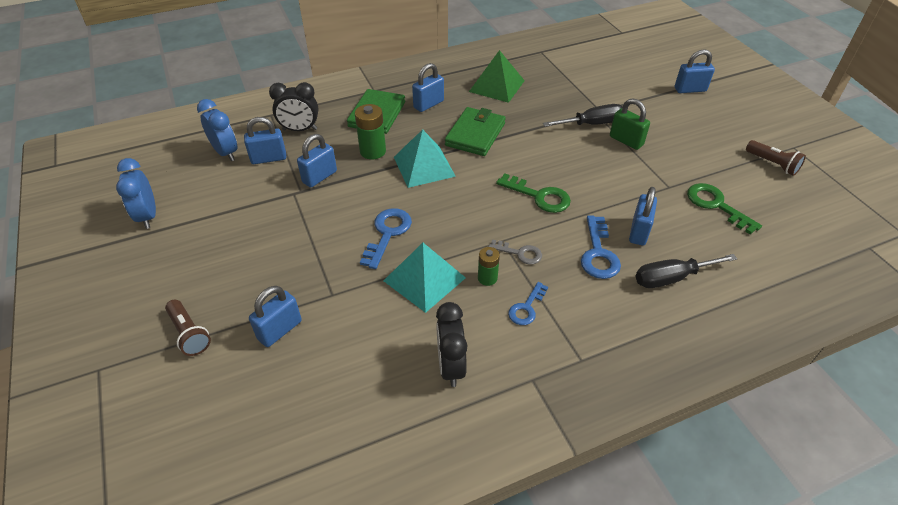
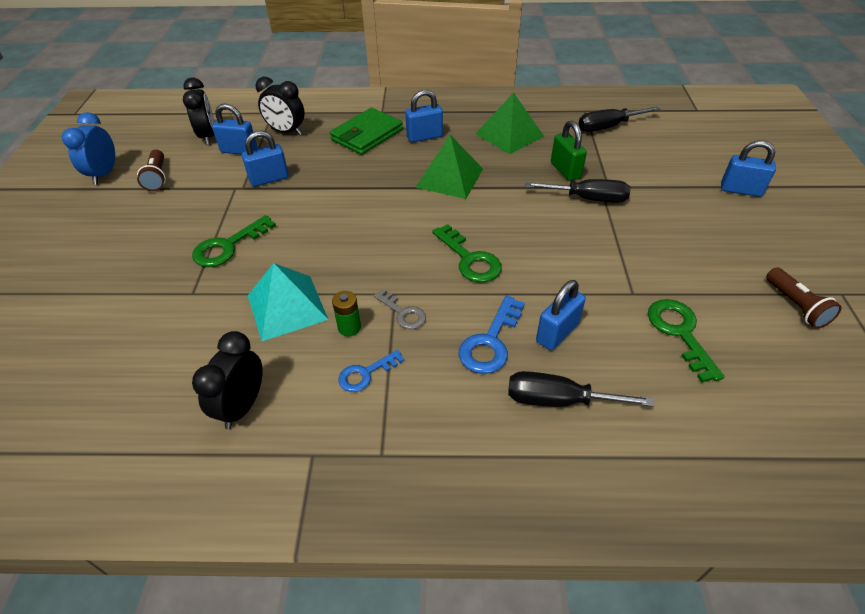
camera: 25 degrees right, 0 degrees up
brown flashlight [165,300,211,356] -> brown flashlight moved to [137,150,166,191]
blue clock [197,99,237,161] -> black clock [183,78,214,145]
blue padlock [249,286,302,347] -> none
green battery [355,104,386,159] -> none
blue key [360,208,412,269] -> none
turquoise pyramid [394,129,456,188] -> none
green wallet [445,107,506,156] -> green pyramid [415,135,483,199]
green padlock [610,98,650,150] -> green padlock moved to [551,121,587,181]
none -> green key [192,215,276,267]
none -> black screwdriver [579,106,660,132]

